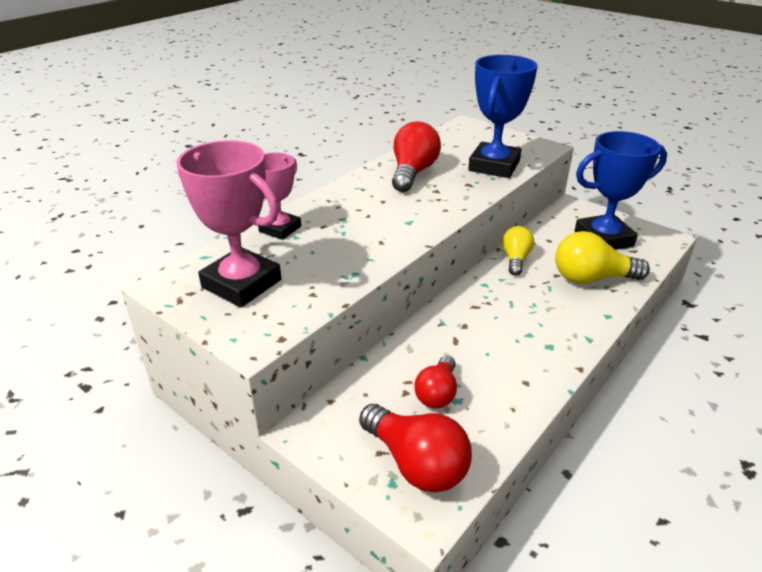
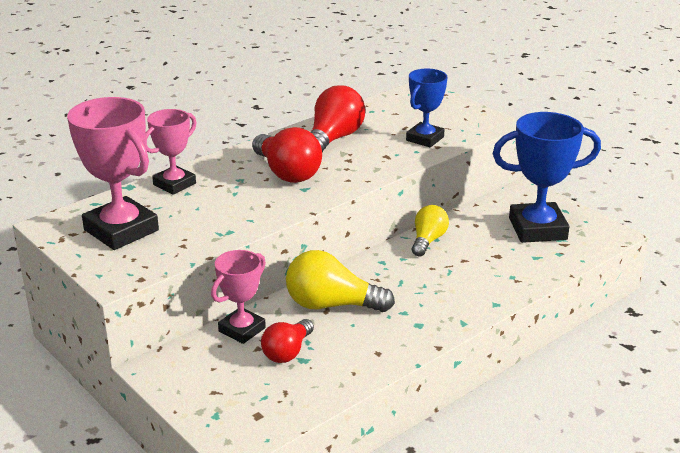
camera: 10 degrees right, 5 degrees down
red light bulb [359,404,472,493] -> red light bulb moved to [252,127,322,183]
blue trophy [468,55,538,178] -> blue trophy [406,69,447,147], size x0.61
yellow light bulb [555,231,650,284] -> yellow light bulb moved to [286,250,395,312]
none -> pink trophy [211,250,266,344]

